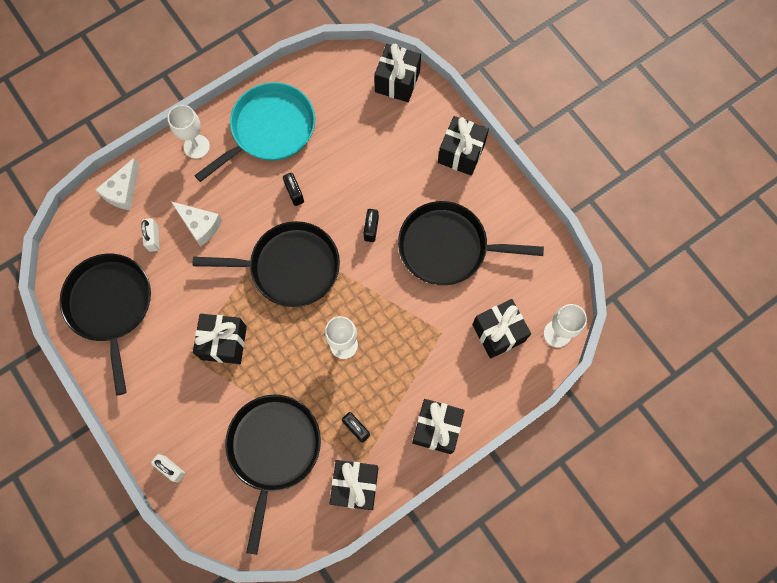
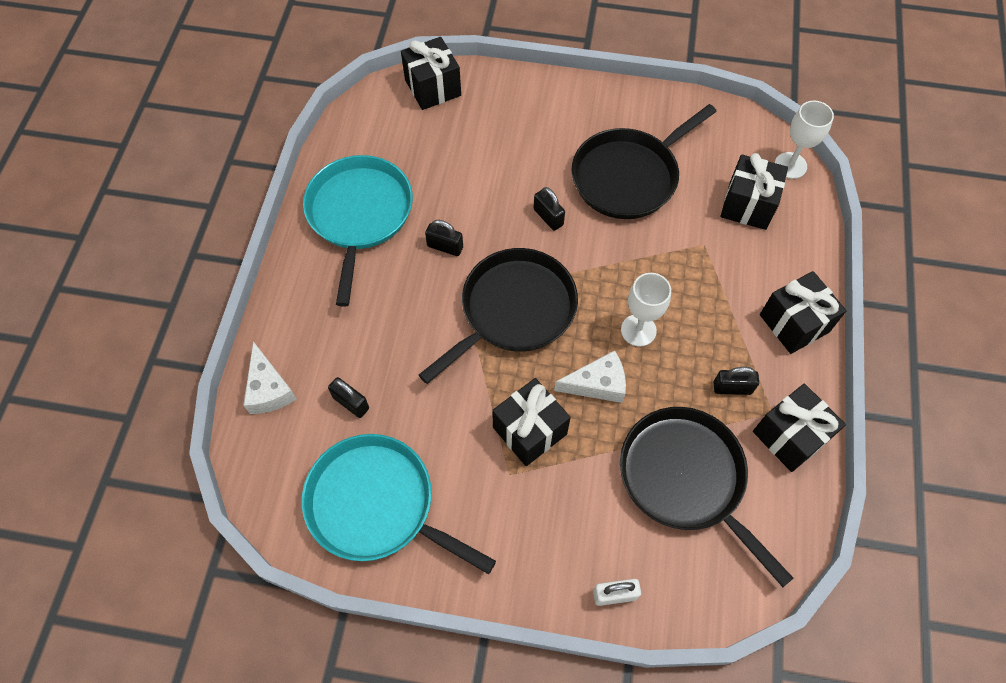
camera: 45 degrees left, 10 degrees down
black pan [60,254,151,395] -> turquoise pan [302,434,496,574]
white padlock [141,218,159,252] -> black padlock [328,377,369,418]
white goblet [168,105,210,159] -> none
white cheese [171,202,222,247] -> white cheese moved to [554,350,626,403]
black gift [438,116,489,176] -> none

